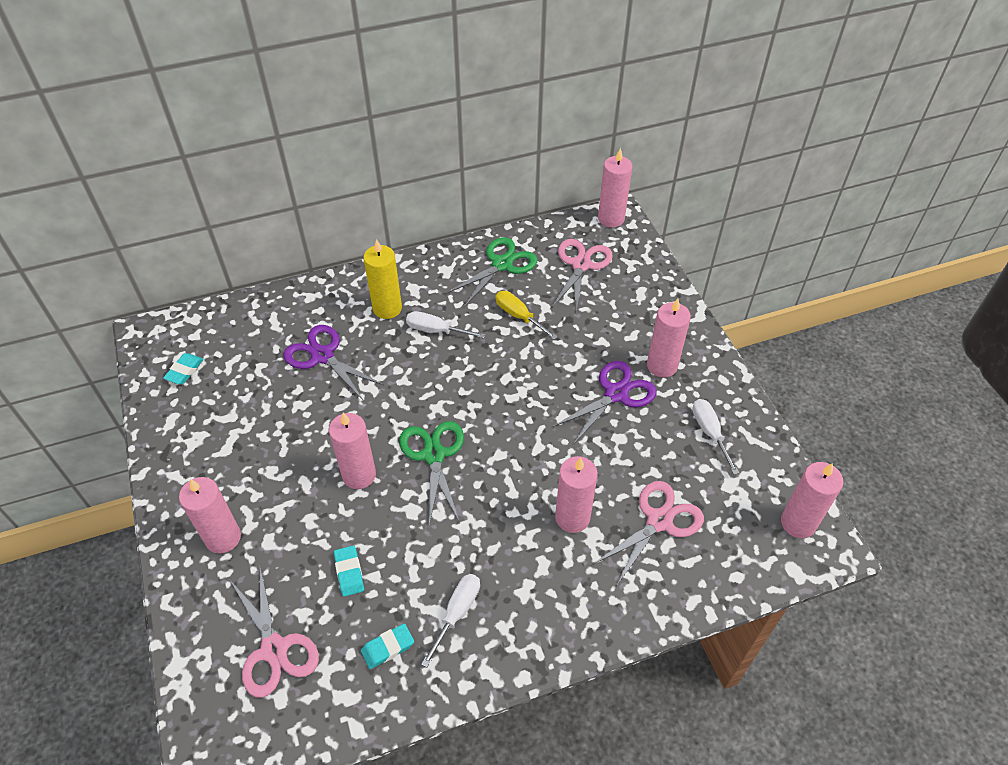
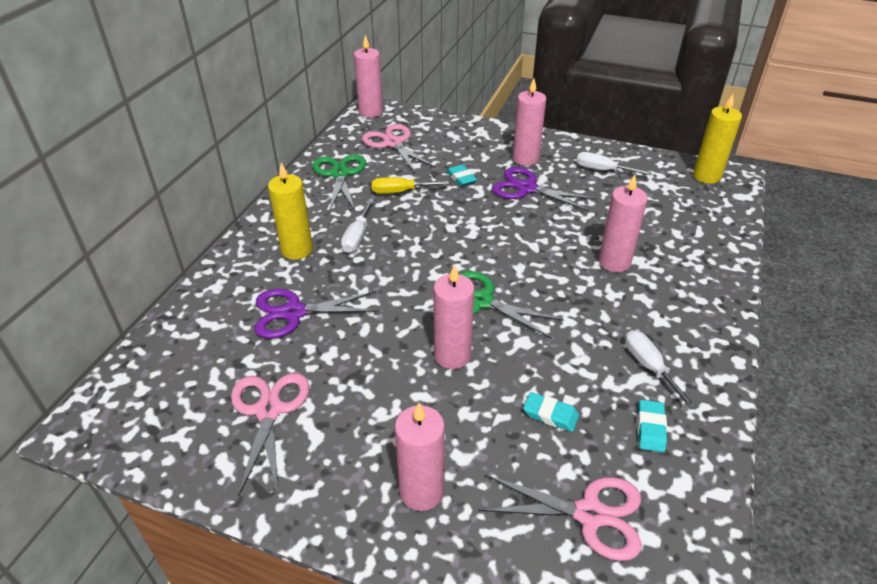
camera: 50 degrees left, 10 degrees down
turquoise eraser [163,353,204,384] -> turquoise eraser moved to [447,165,477,186]
white screwdriver [406,311,485,339] -> white screwdriver turned 45 degrees counterclockwise [341,199,374,253]
purple scissors [553,361,657,445] -> purple scissors turned 60 degrees counterclockwise [492,167,597,211]
pink scissors [592,481,704,585] -> pink scissors moved to [231,373,309,496]
pink candle [781,462,843,538] -> yellow candle [693,94,742,184]

